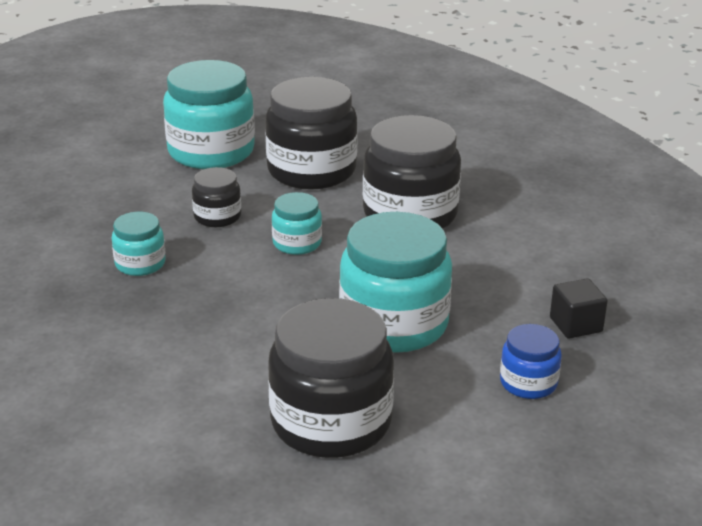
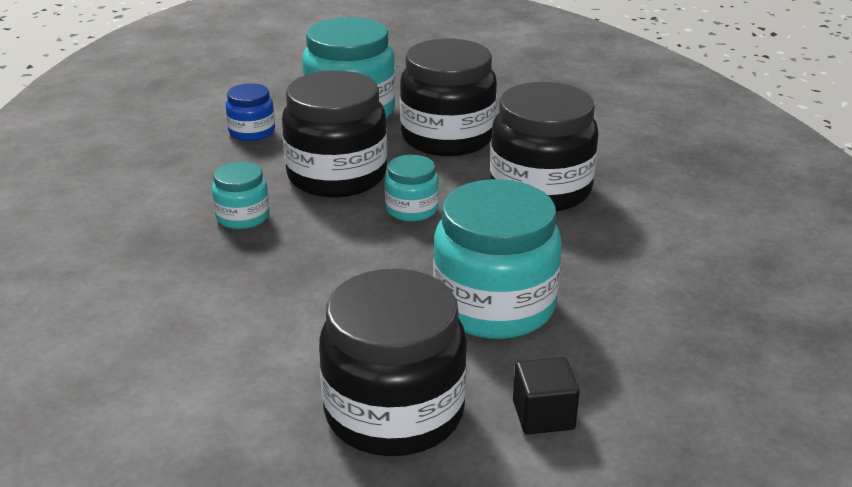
camera: 10 degrees right, 0 degrees up
black jar [192,167,241,227] -> black jar [282,70,387,197], size x2.00
blue jar [500,324,562,399] -> blue jar moved to [226,83,275,141]
black cube [550,278,608,338] -> black cube moved to [513,357,580,434]

